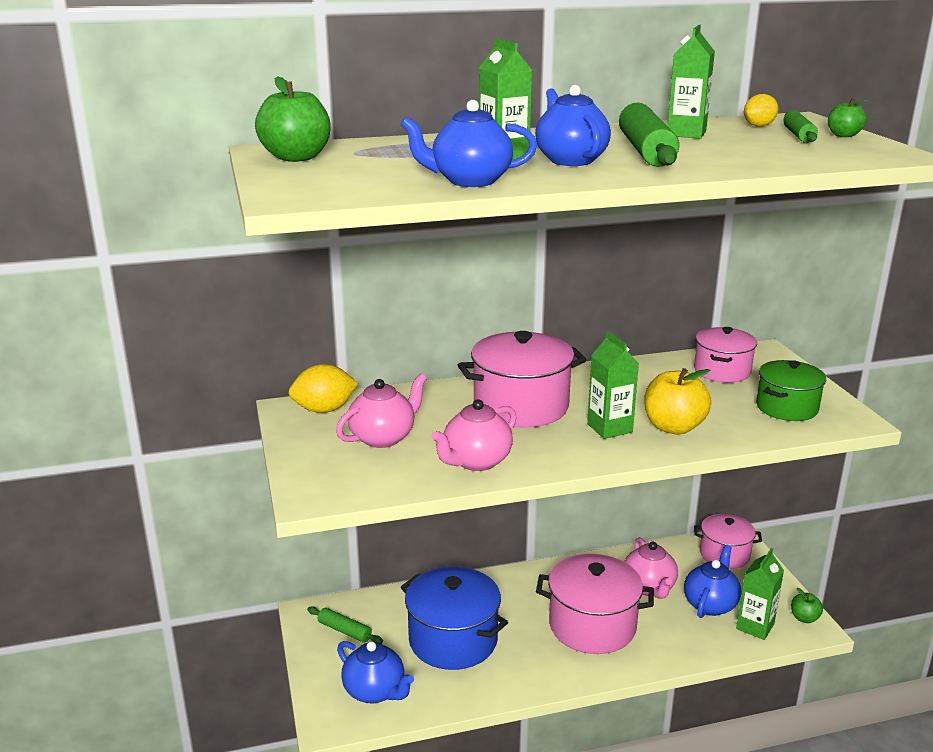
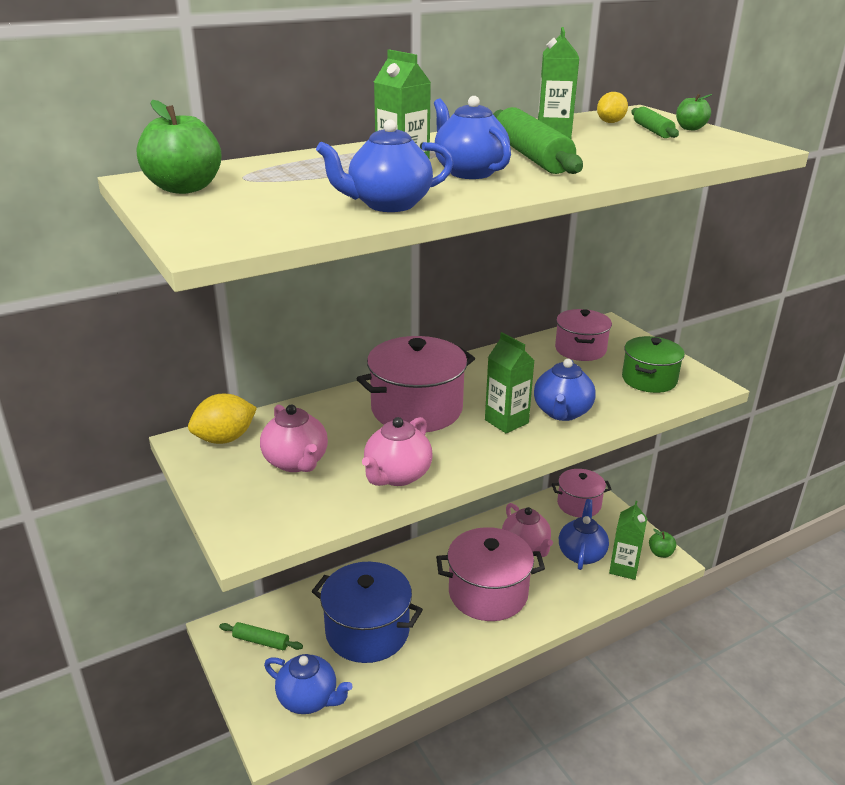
camera: 15 degrees left, 5 degrees up
pink teapot [336,374,427,448] -> pink teapot turned 120 degrees clockwise [260,404,328,472]
yellow apple [645,368,711,434] -> blue teapot [534,359,596,421]

